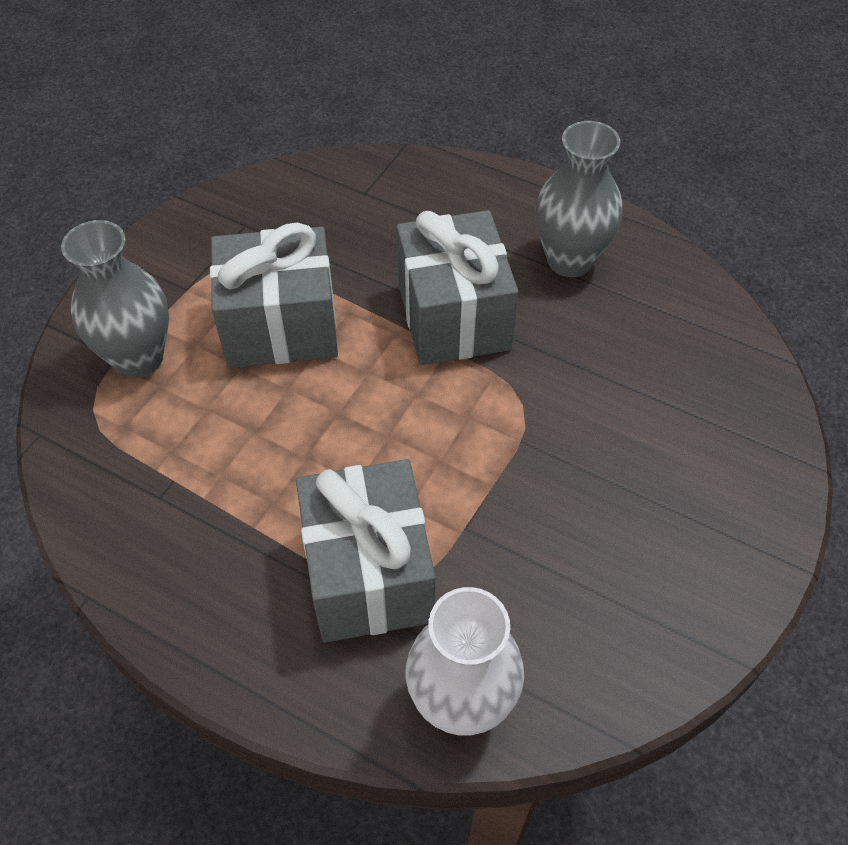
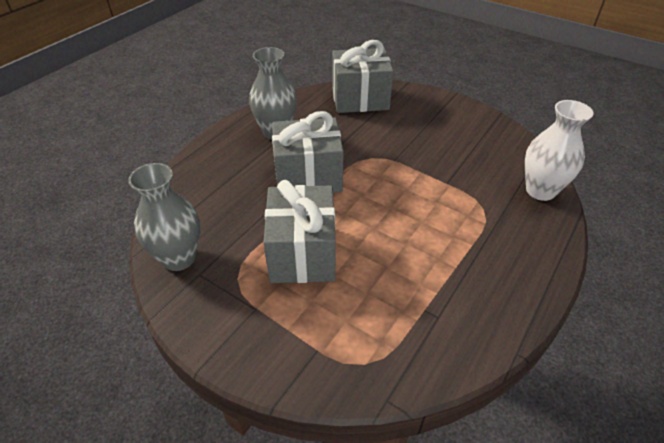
camera: 85 degrees left, 10 degrees down
grey vase [61,220,169,378] -> grey vase moved to [128,163,200,271]
grey gift [296,459,435,643] -> grey gift moved to [332,40,394,113]

